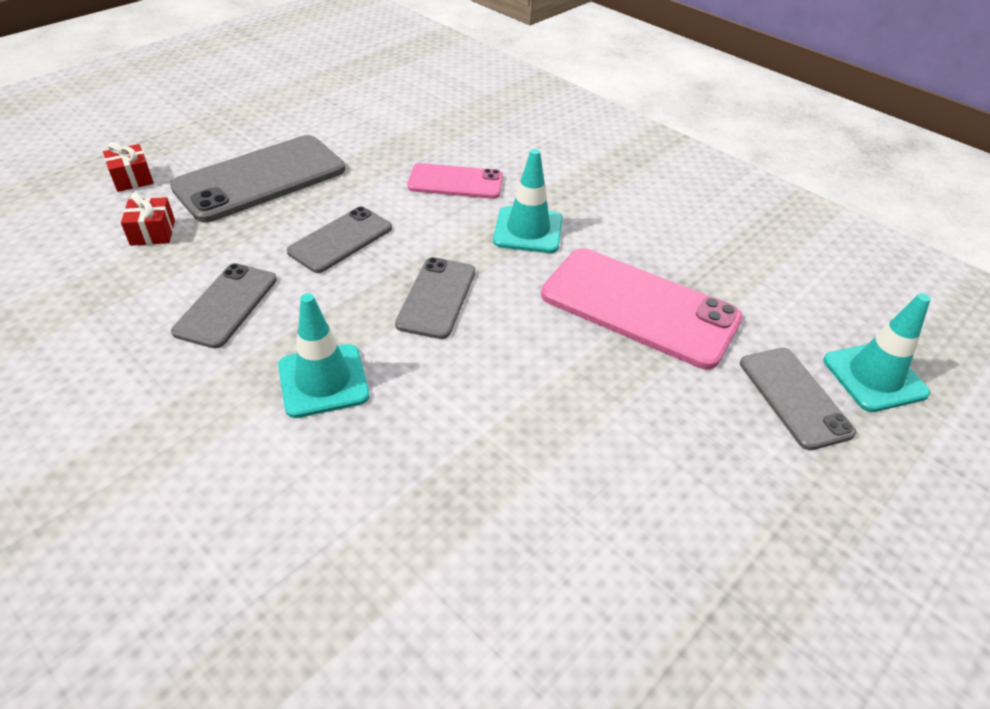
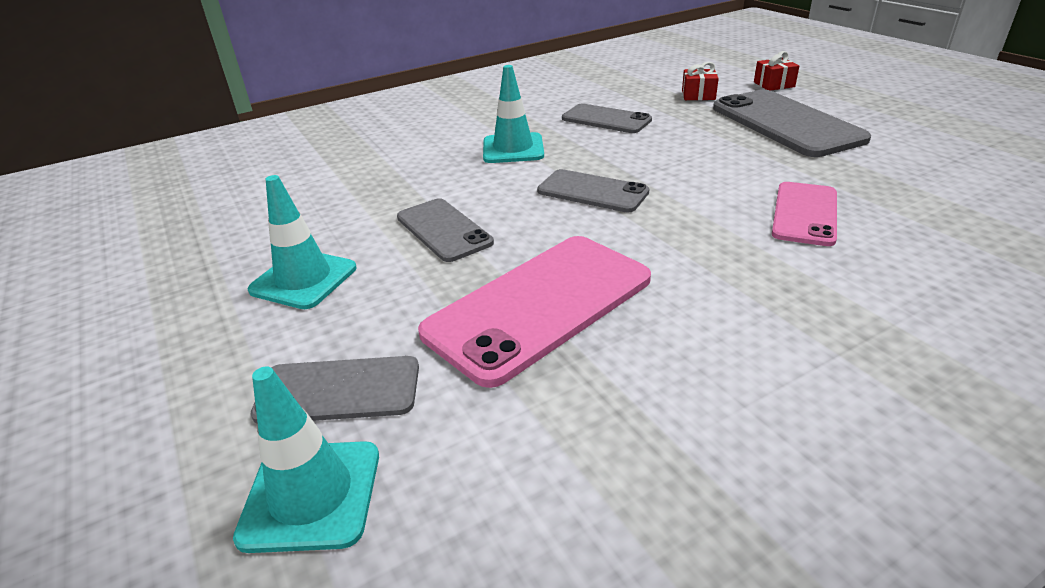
camera: 110 degrees right, 10 degrees down
grey phone [287,207,392,273] -> grey phone moved to [397,198,494,262]
turquoise traffic cone [493,149,563,253] -> turquoise traffic cone moved to [248,175,356,309]

